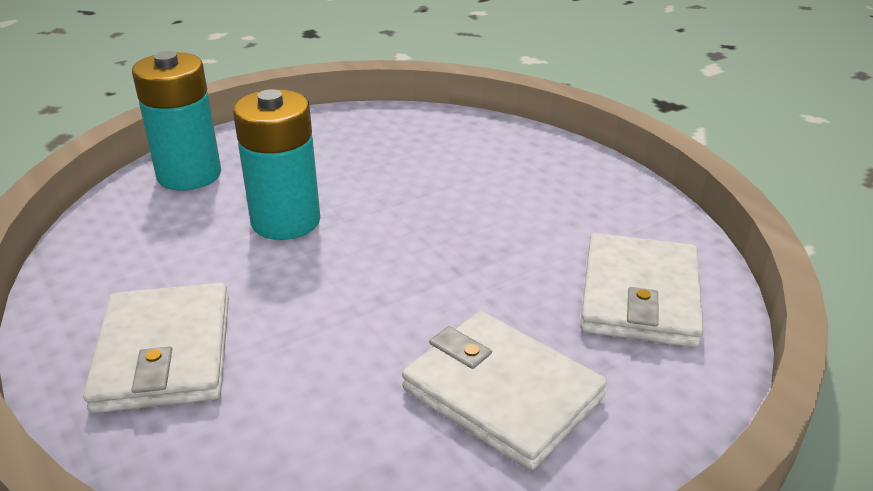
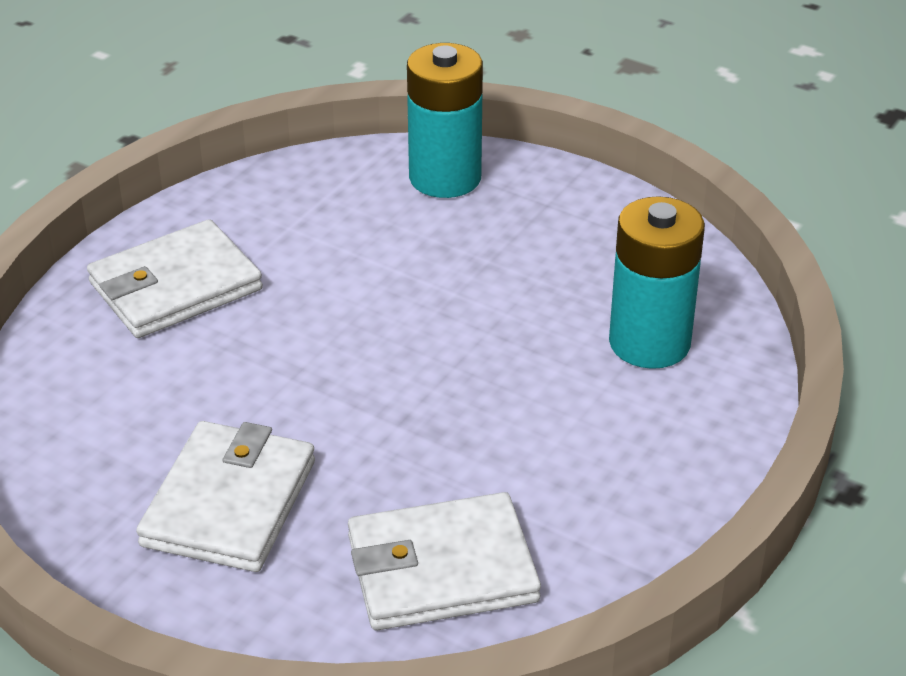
camera: 65 degrees right, 5 degrees up
turquoise battery [233,89,320,240] -> turquoise battery moved to [609,196,705,369]

